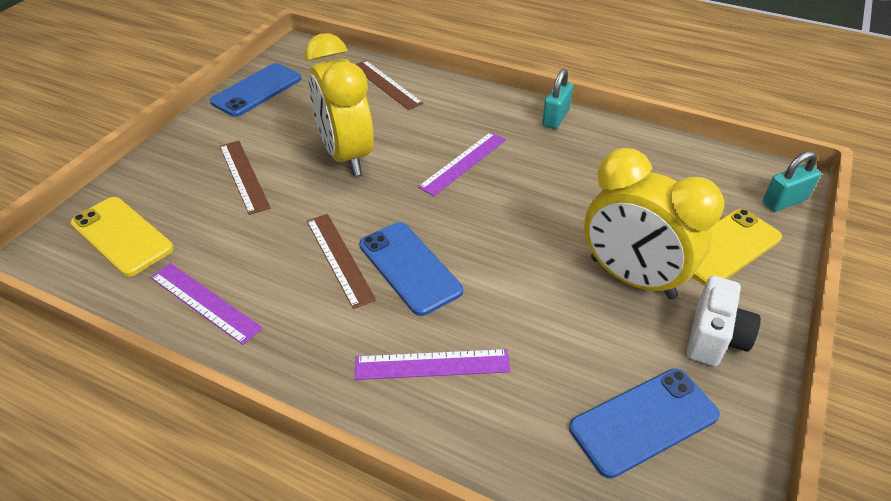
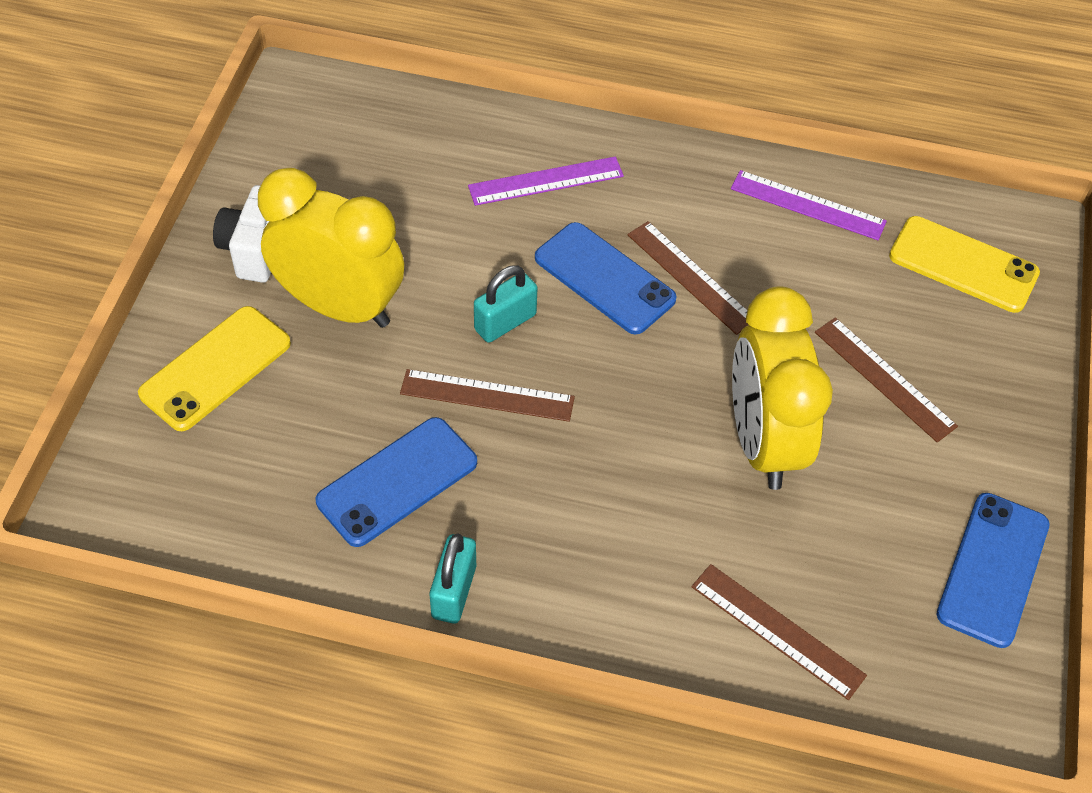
camera: 165 degrees right, 10 degrees up
yellow clock [305,33,374,176] -> yellow clock turned 150 degrees counterclockwise [732,287,833,490]
purple ruler [418,132,506,196] -> none
blue phone [569,368,720,478] -> blue phone moved to [316,417,477,547]
turquoise padlock [763,151,821,212] -> turquoise padlock moved to [474,265,538,343]
none -> brown ruler [400,369,575,422]

